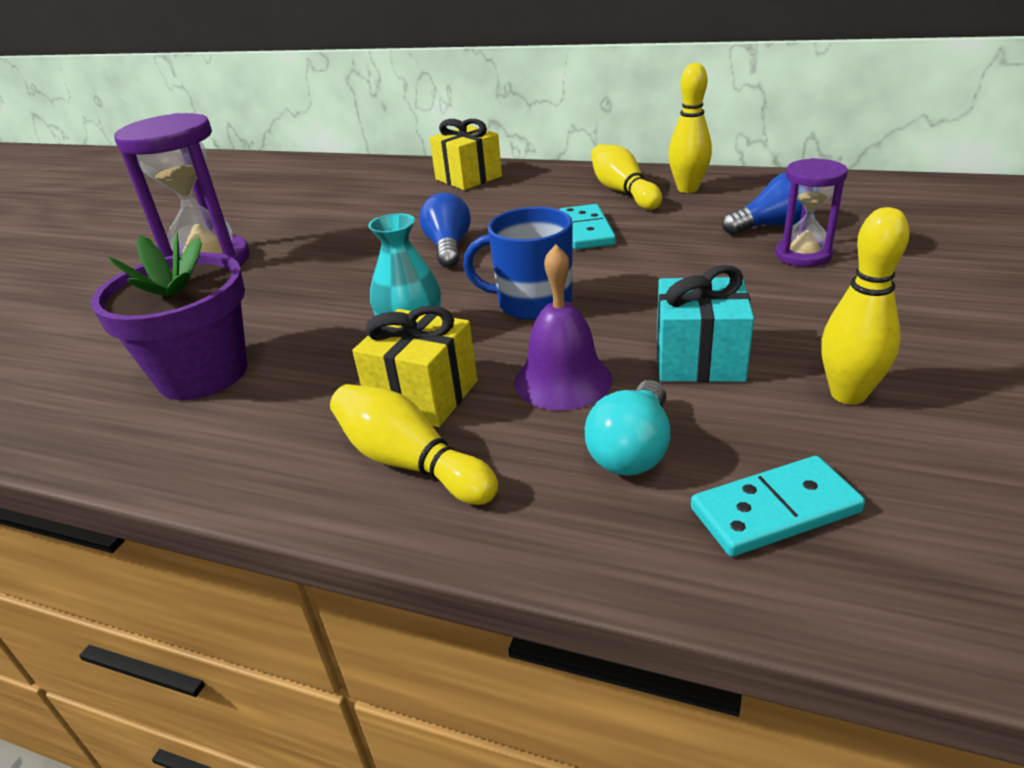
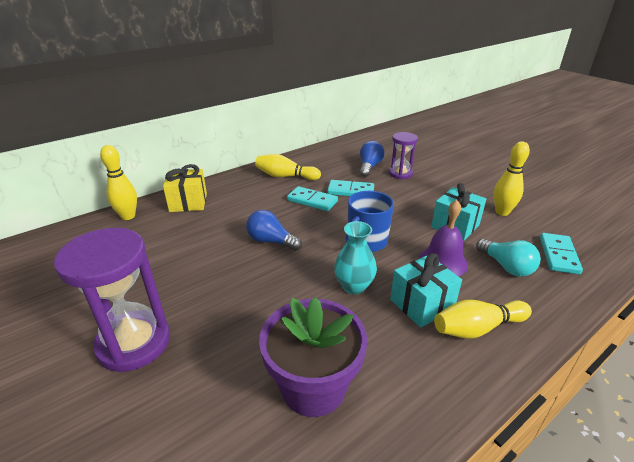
camera: 60 degrees left, 0 degrees up
yellow gift [352,305,477,427] -> turquoise gift [390,253,462,327]
yellow bowling pin [668,63,712,193] -> yellow bowling pin moved to [100,145,137,220]
none -> turquoise domino [327,180,374,196]

